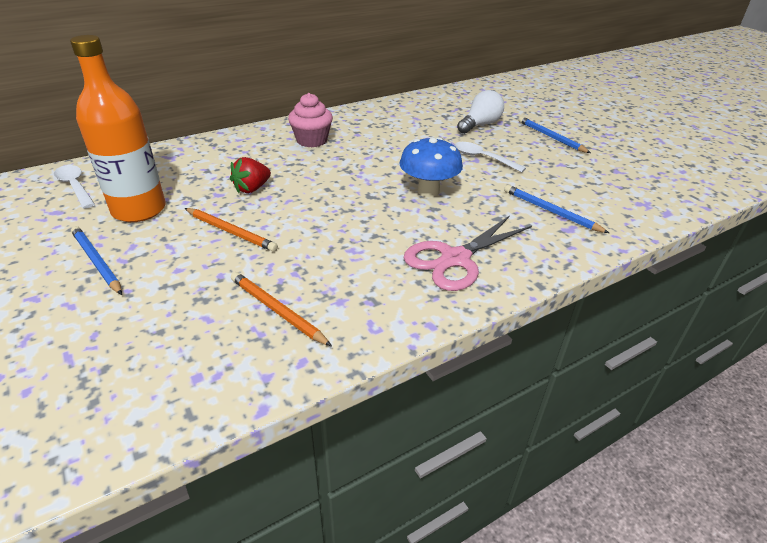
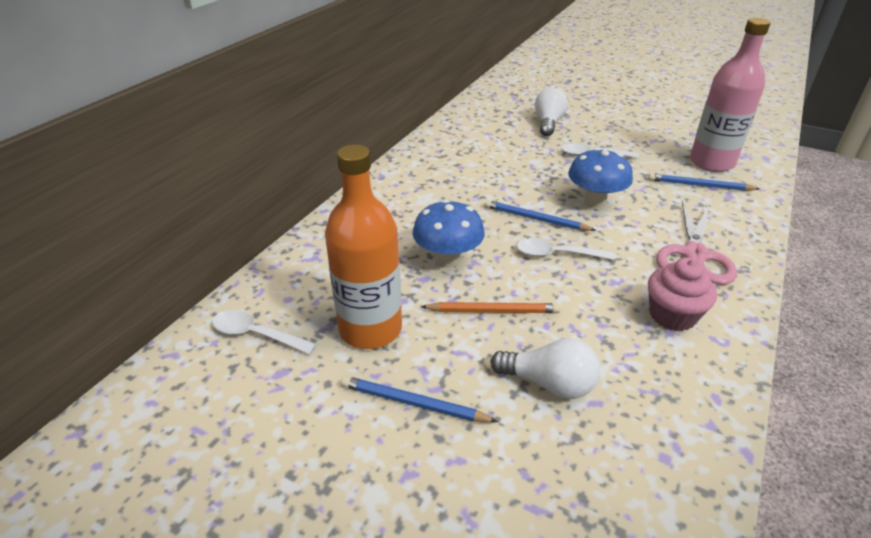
camera: 30 degrees left, 0 degrees up
red strawberry [230,157,271,193] -> blue mushroom [413,200,485,268]
orange pencil [231,272,332,346] -> none
pink cupcake [288,93,333,147] -> pink cupcake moved to [648,258,717,331]
blue pencil [519,116,591,153] -> blue pencil moved to [484,200,597,231]
none -> white light bulb [490,338,600,399]
none -> white spoon [516,238,615,260]
none -> pink bottle [690,18,770,172]

